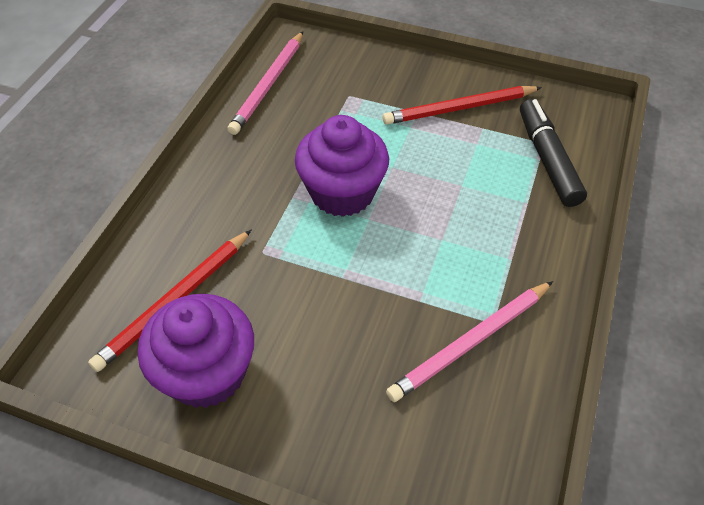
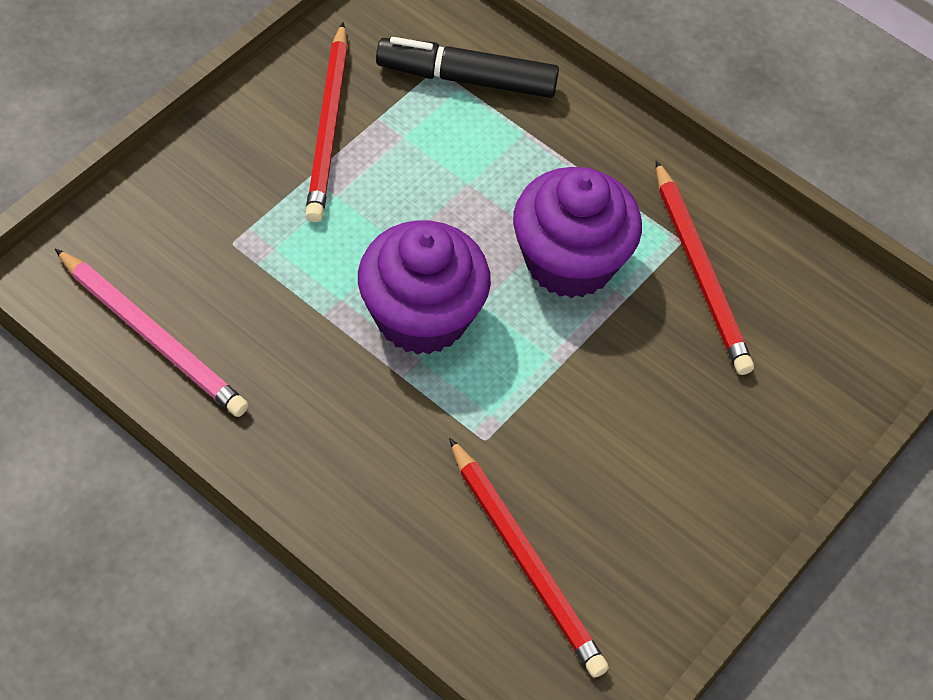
camera: 75 degrees left, 5 degrees up
purple cupcake [138,294,254,408] -> purple cupcake moved to [513,167,642,298]
pink pencil [386,281,553,402] -> red pencil [656,160,754,375]

